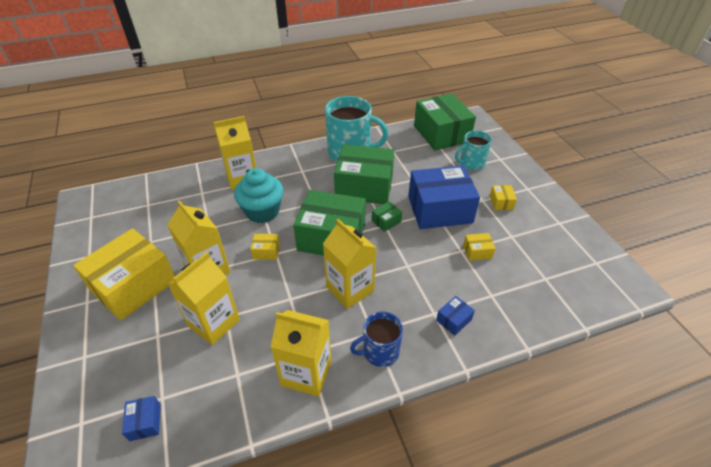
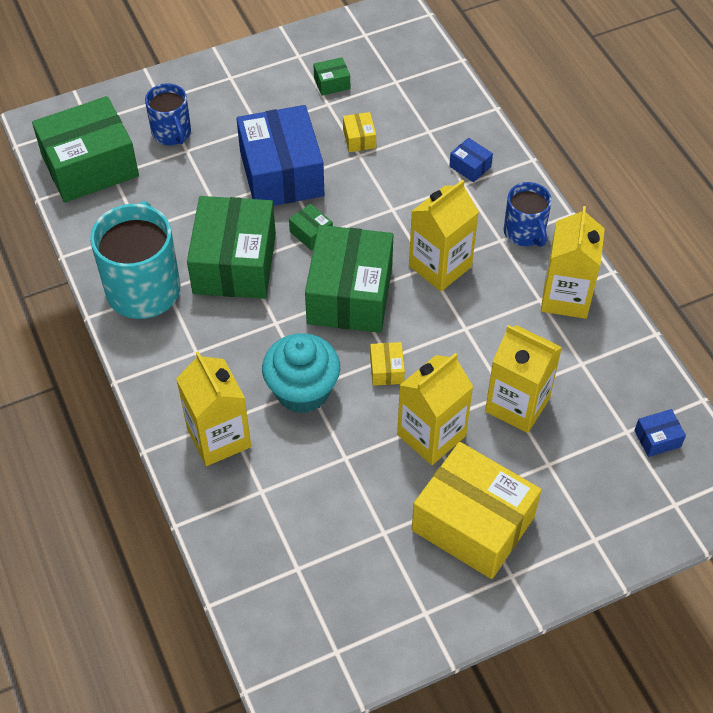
camera: 95 degrees left, 10 degrees up
turquoise mug [455,131,492,170] -> blue mug [145,83,191,145]
yellow box [490,185,517,210] -> none
none -> green box [313,57,350,96]

